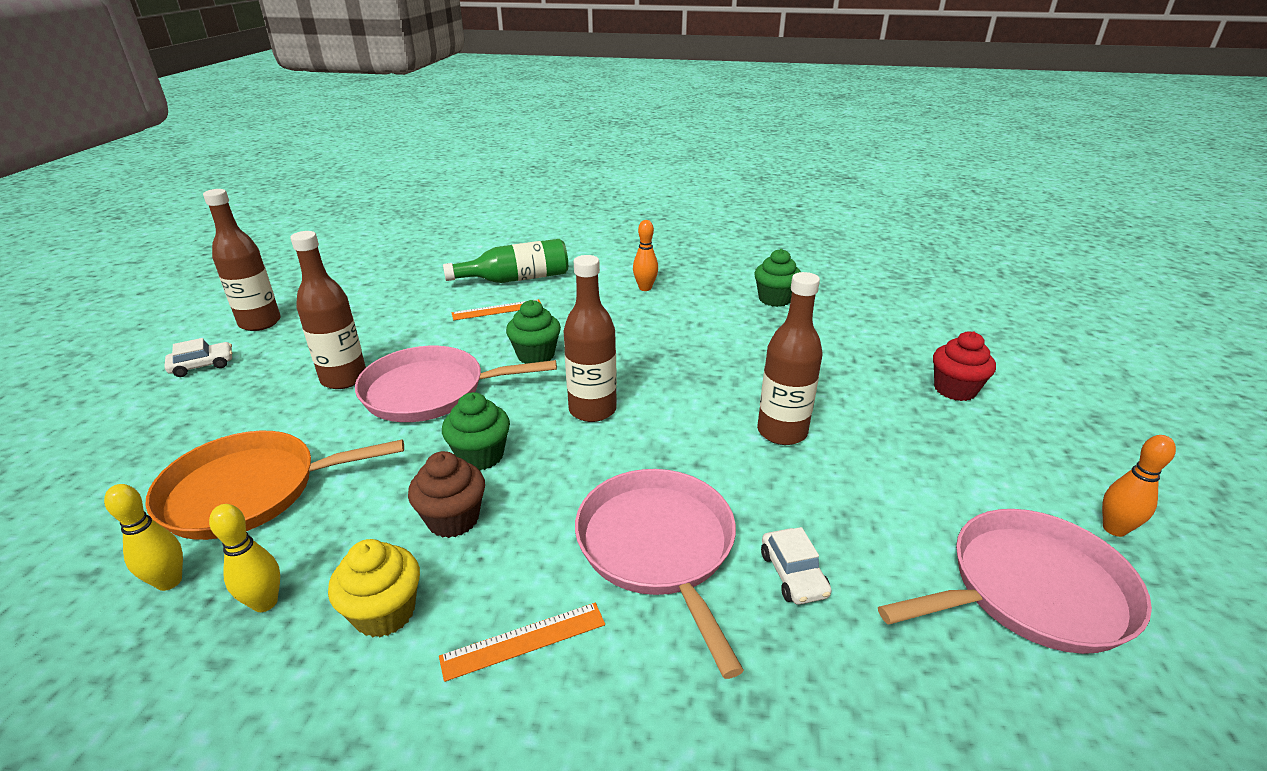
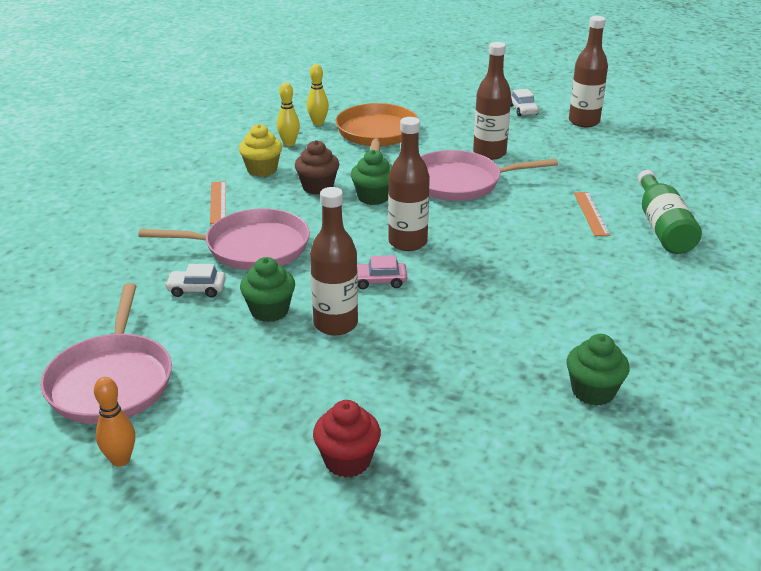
camera: 105 degrees right, 0 degrees up
pink pan [355,346,557,422] -> pink pan turned 105 degrees counterclockwise [421,150,558,201]
green cupcake [506,300,561,364] -> green cupcake moved to [240,257,295,322]
orange bowling pin [633,220,658,291] -> none
none -> pink car [357,255,407,289]

